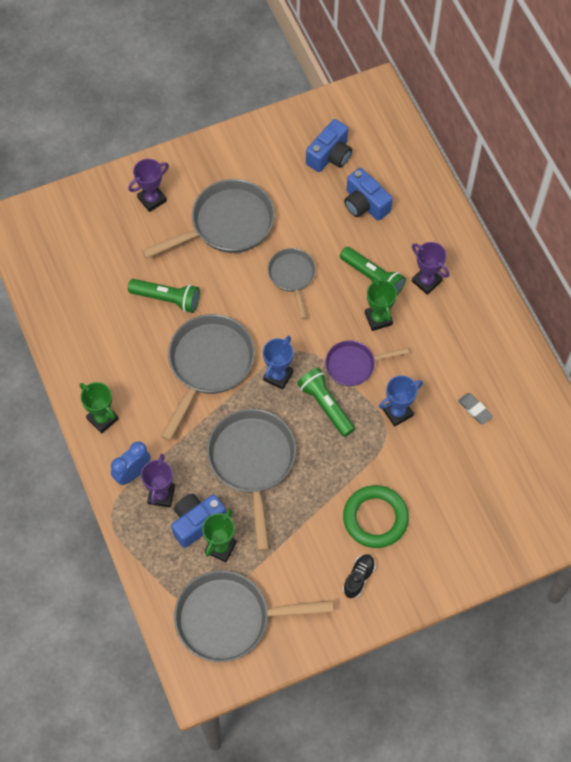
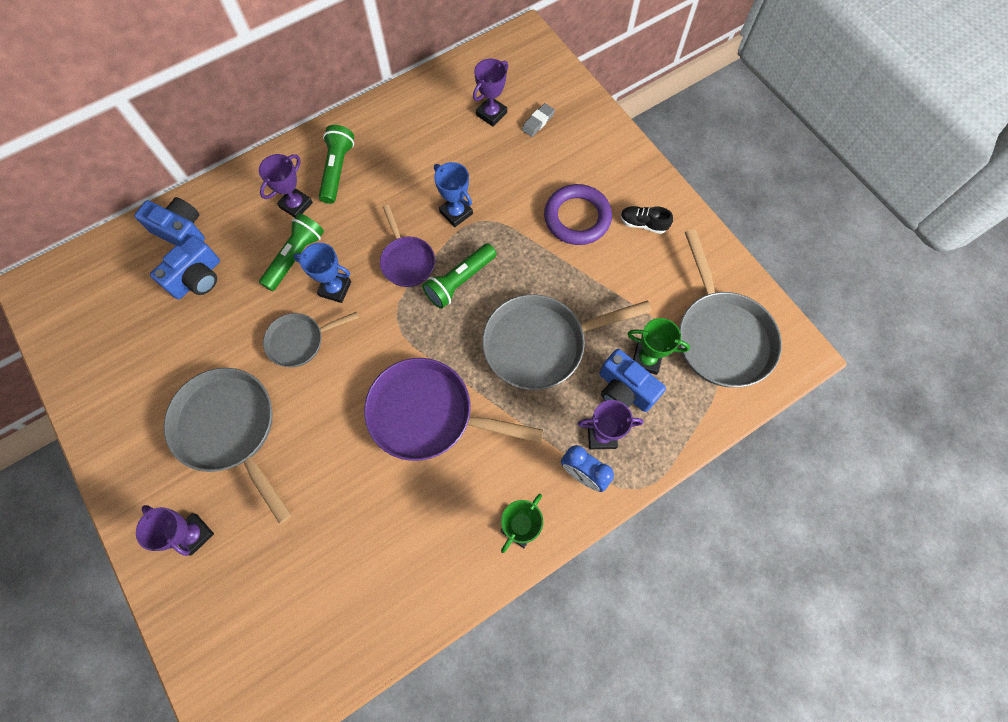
camera: 100 degrees left, 5 degrees up
green flashlight [128,279,200,313] -> green flashlight moved to [319,125,354,204]
grey pan [161,314,255,441] -> purple pan [364,358,543,461]
blue trophy [263,336,293,390] -> blue trophy moved to [294,243,351,303]
blue camera [306,119,352,172] -> blue camera moved to [134,197,205,246]
green ring [343,485,409,548] -> purple ring [544,184,612,245]
green trophy [365,276,397,331] -> none
grey eraser [458,393,493,424] -> grey eraser moved to [522,103,555,137]
none -> purple trophy [473,59,508,127]

